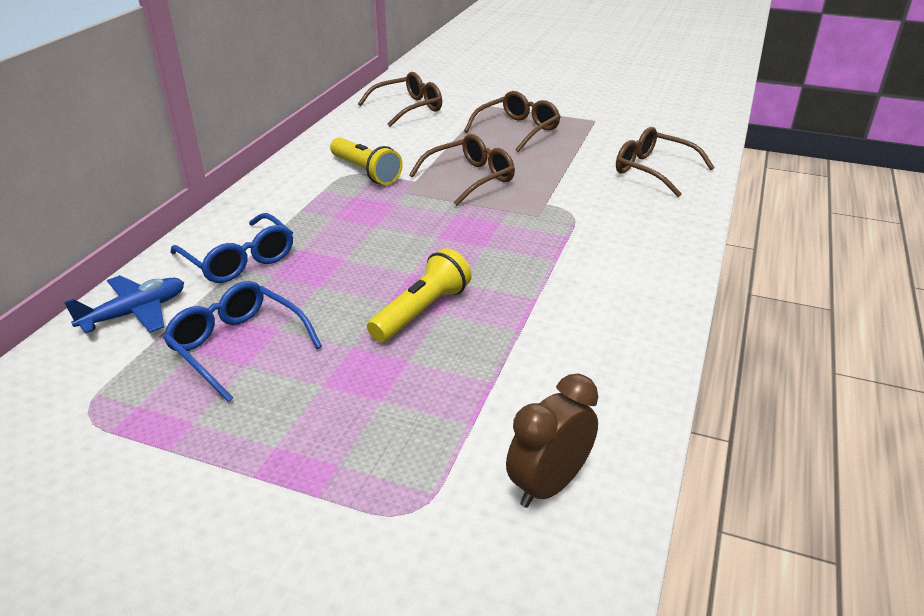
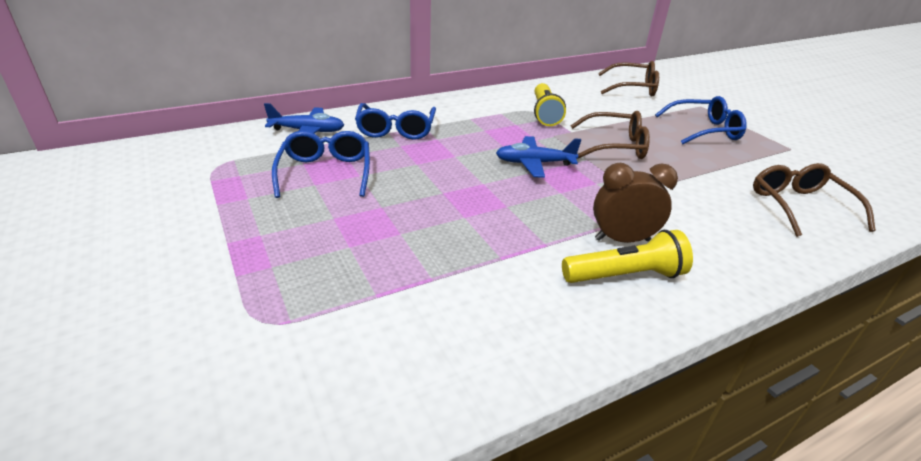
camera: 40 degrees right, 0 degrees up
yellow flashlight [367,248,471,342] -> yellow flashlight moved to [562,230,693,283]
brown glasses [464,91,560,152] -> blue glasses [655,96,747,144]
brown clock [506,374,598,508] -> brown clock moved to [593,163,678,243]
none -> blue plane [496,136,581,178]

